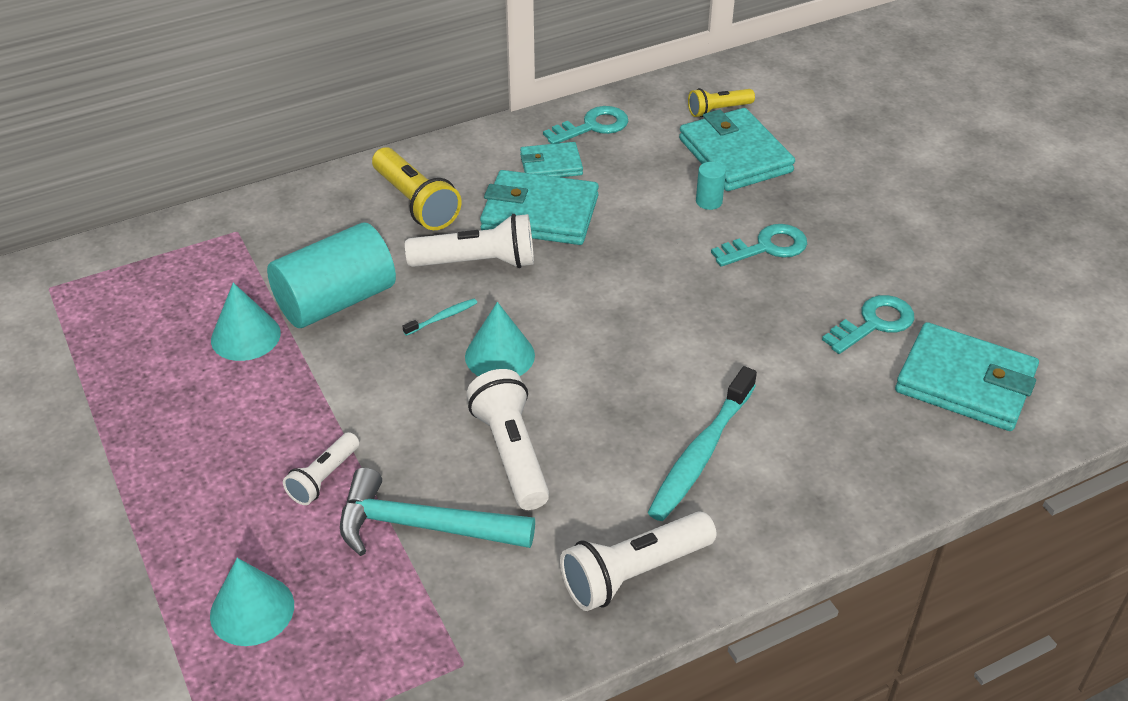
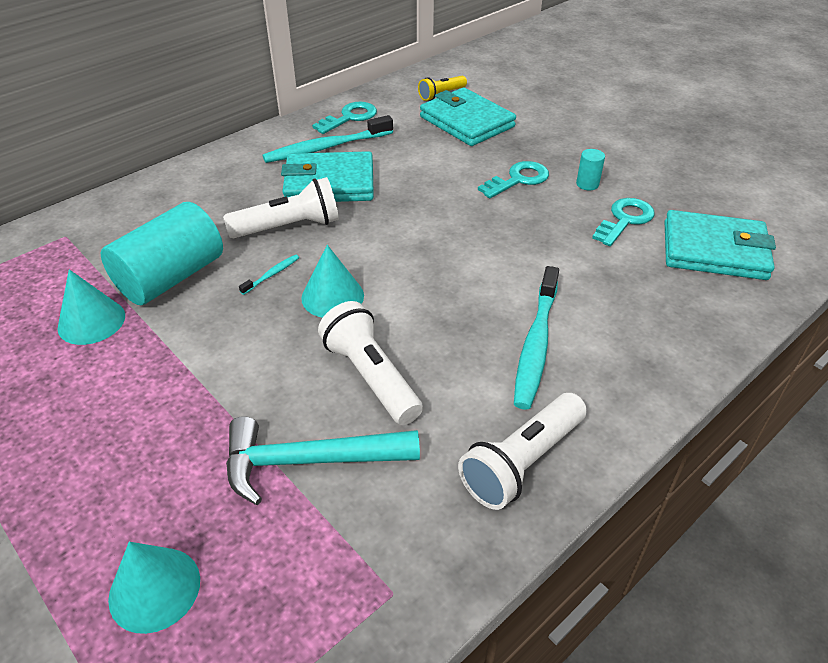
camera: 15 degrees left, 0 degrees up
white flashlight [283,432,359,505] -> none
yellow flashlight [372,147,461,230] -> none
turquoise wallet [520,142,583,177] -> turquoise toothbrush [262,115,393,163]
turquoise cylinder [696,162,726,210] -> turquoise cylinder moved to [576,149,605,191]

